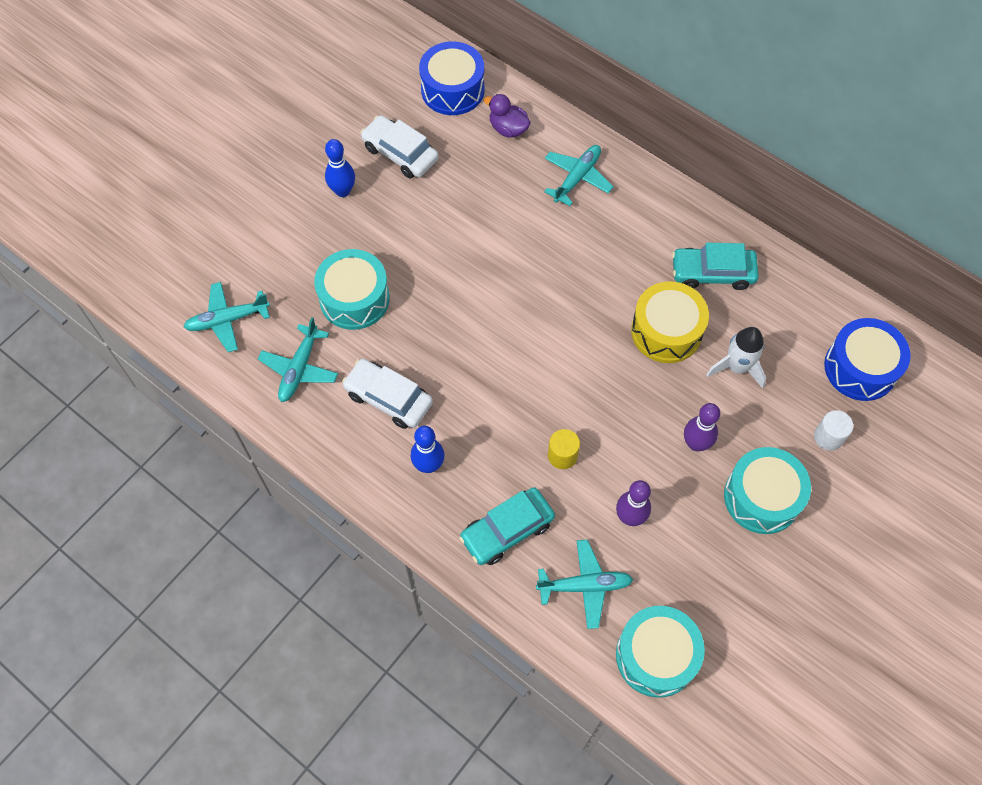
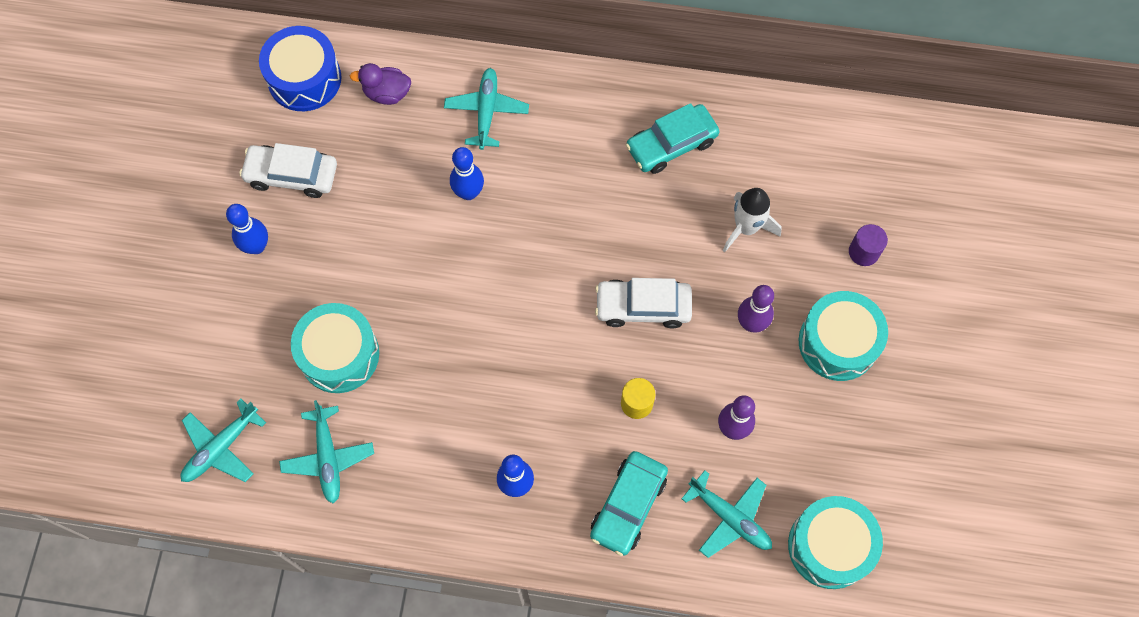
camera: 30 degrees left, 5 degrees up
white car [342,359,433,429] -> white car moved to [595,278,692,329]
turquoise plane [536,540,633,629] -> turquoise plane turned 75 degrees clockwise [682,470,772,558]
yellow drum [631,281,709,363] -> none
white cylinder [814,410,853,451] -> purple cylinder [849,224,888,266]
blue drum [824,318,911,401] -> none
none -> blue bowling pin [450,147,484,200]

